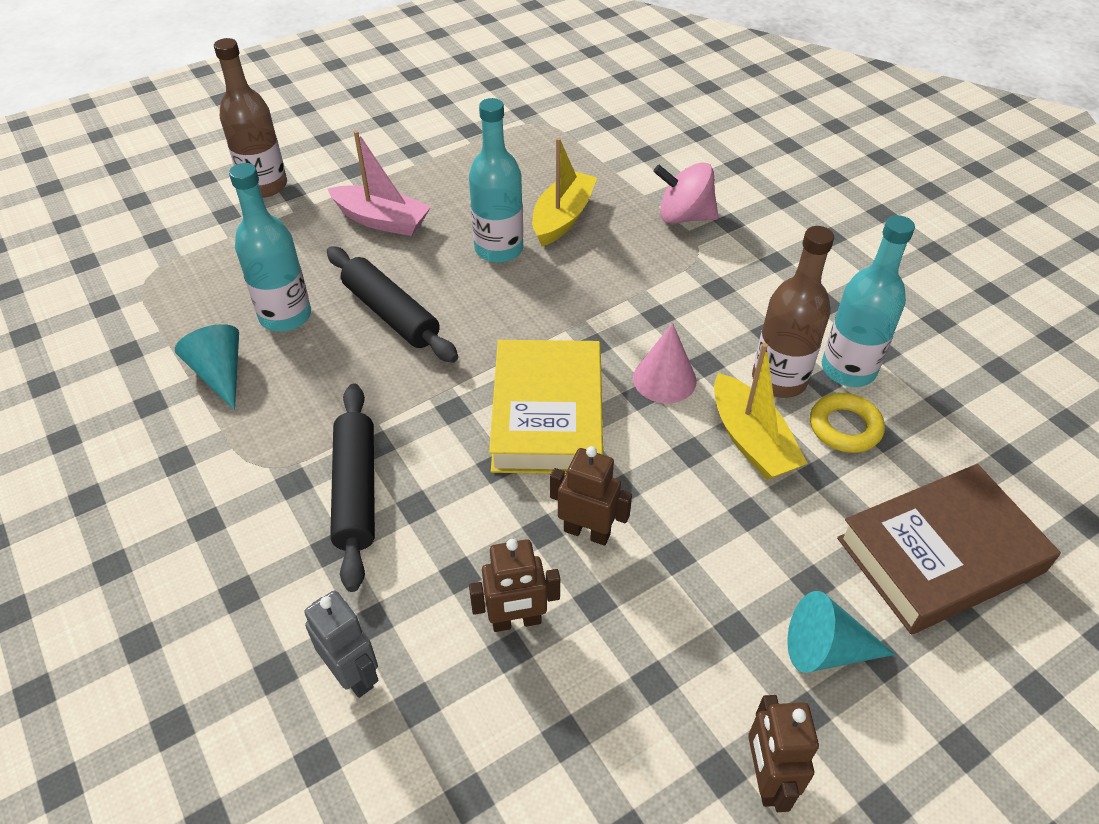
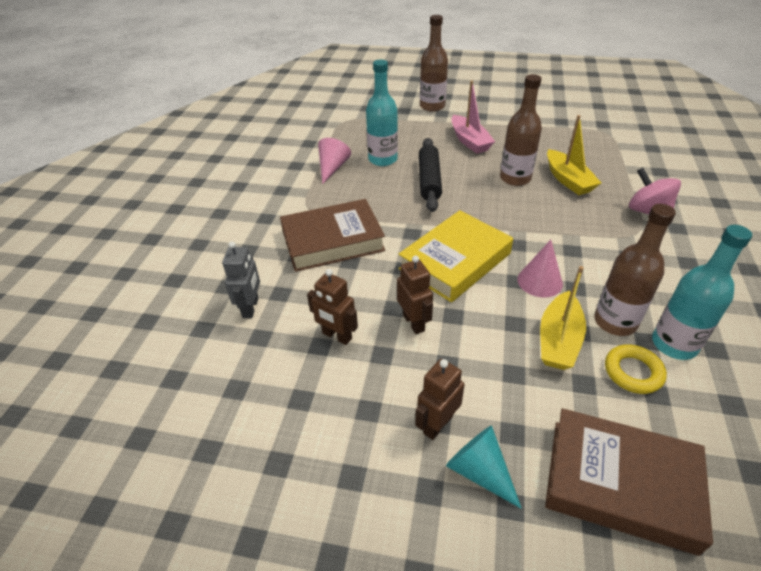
camera: 45 degrees right, 5 degrees down
turquoise cone [175,324,239,410] -> pink cone [318,138,351,184]
black rolling pin [330,384,375,592] -> brown book [280,199,385,272]
turquoise bottle [469,98,523,263] -> brown bottle [500,74,542,186]
yellow boat [532,138,597,246] -> yellow boat turned 90 degrees clockwise [547,115,601,195]
brown robot [748,695,819,812] -> brown robot moved to [415,359,465,440]

